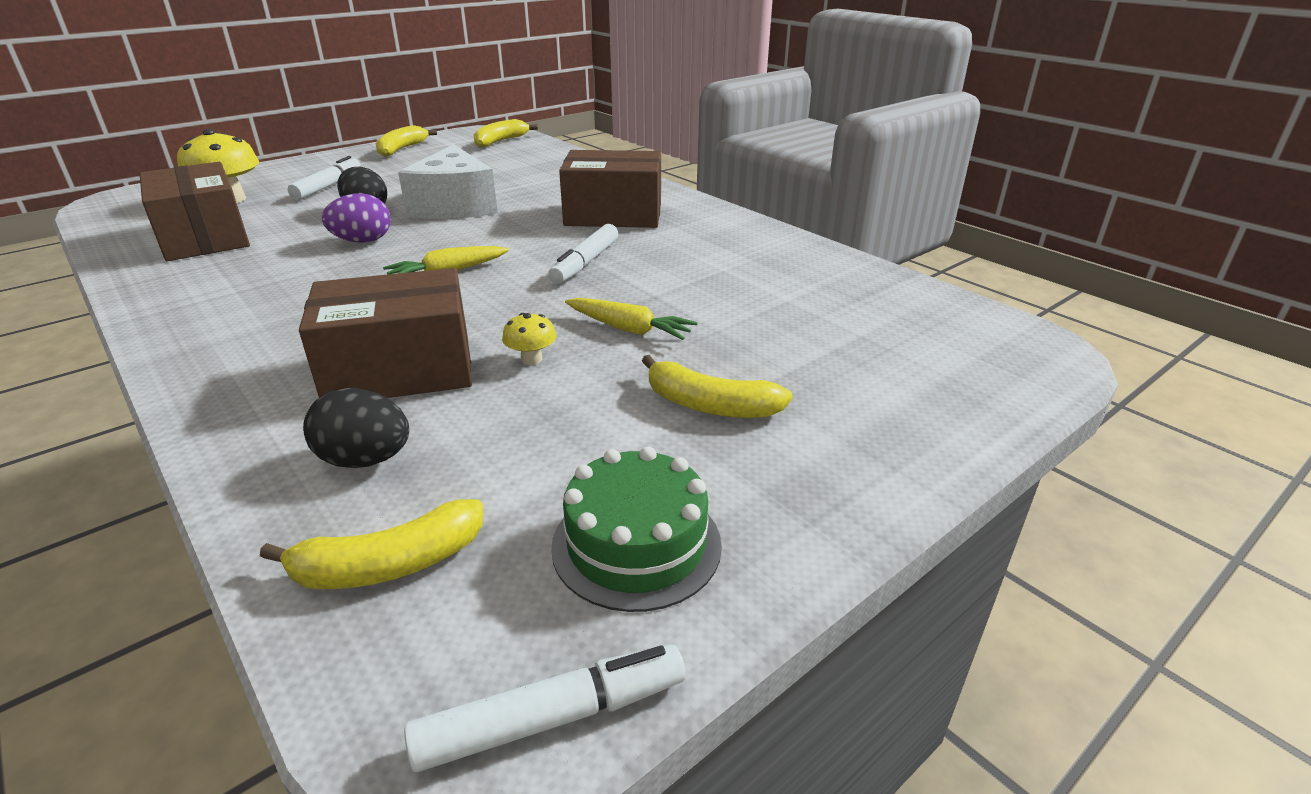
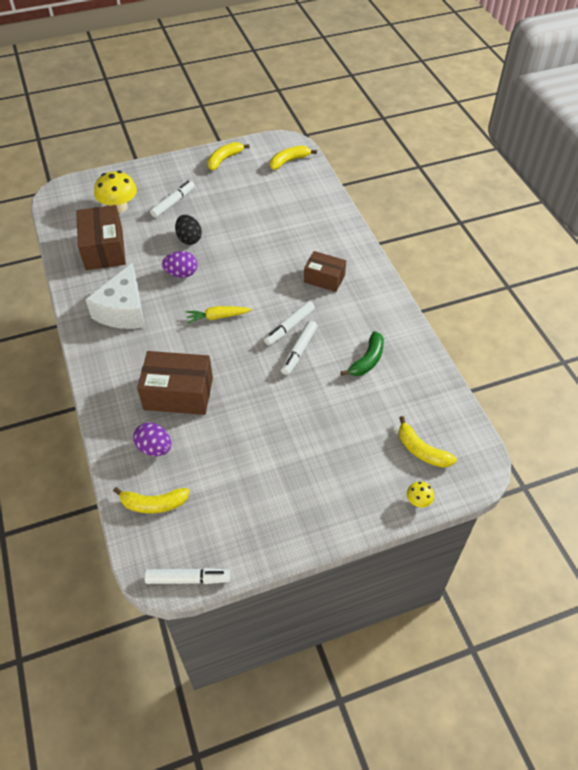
camera: 20 degrees right, 20 degrees up
black egg [303,388,409,468] -> purple egg [133,422,172,456]
white cheese [398,144,498,219] -> white cheese moved to [85,263,145,329]
yellow mushroom [502,313,556,365] -> yellow mushroom moved to [407,481,434,507]
green cake [551,446,722,612] -> none
brown box [559,150,661,228] -> brown box [304,251,346,292], size x0.63
yellow carrot [565,298,698,340] -> none
yellow banana [642,355,793,418] -> yellow banana moved to [399,416,457,468]
none -> white marker [281,321,317,375]
none -> green banana [340,331,384,376]

